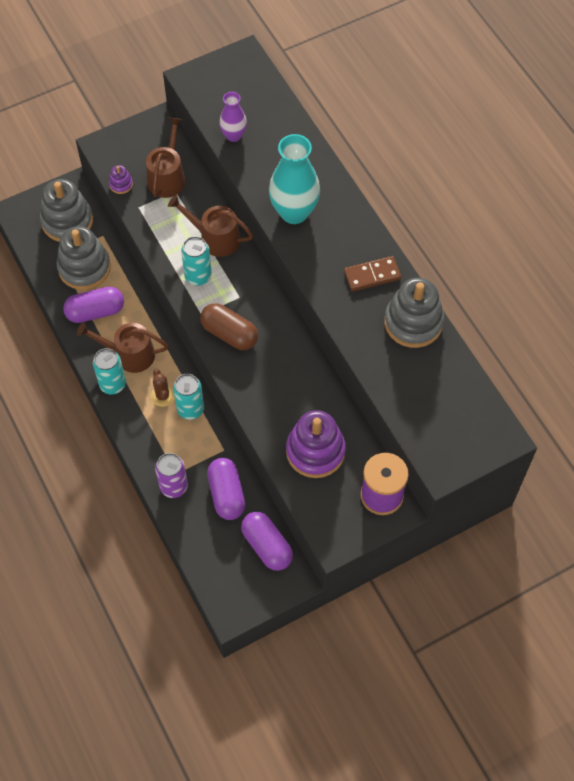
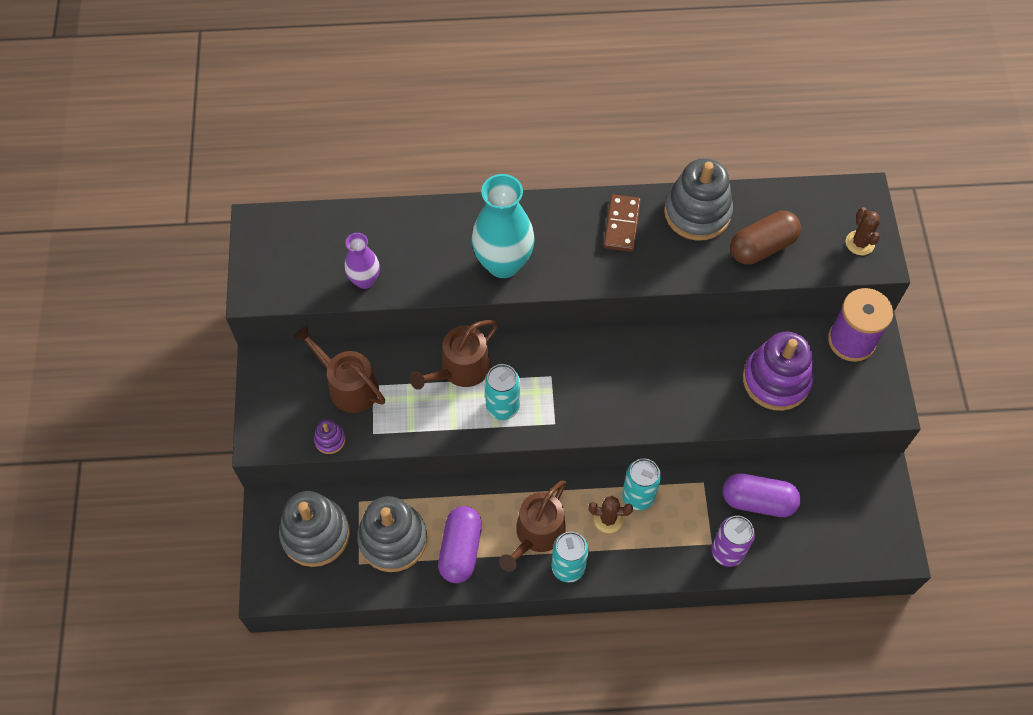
camera: 65 degrees left, 0 degrees up
brown capsule [200,303,258,350] -> brown capsule moved to [730,211,801,265]
purple capsule [241,512,293,571] -> none
none -> brown cactus [846,207,880,255]

